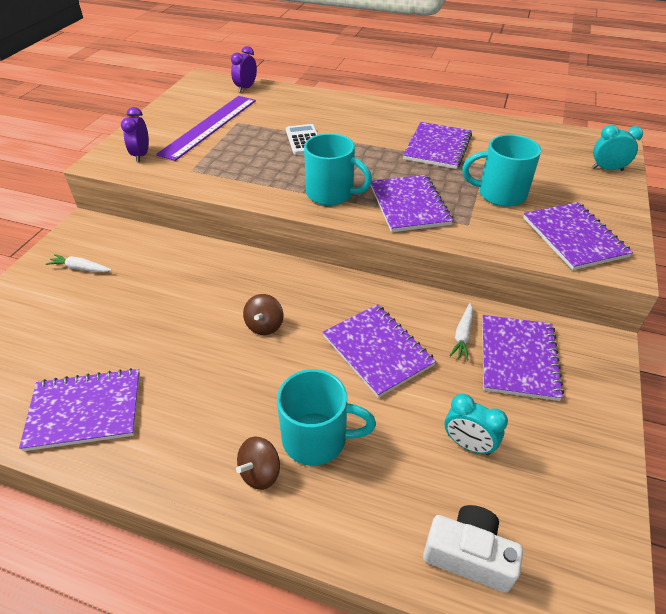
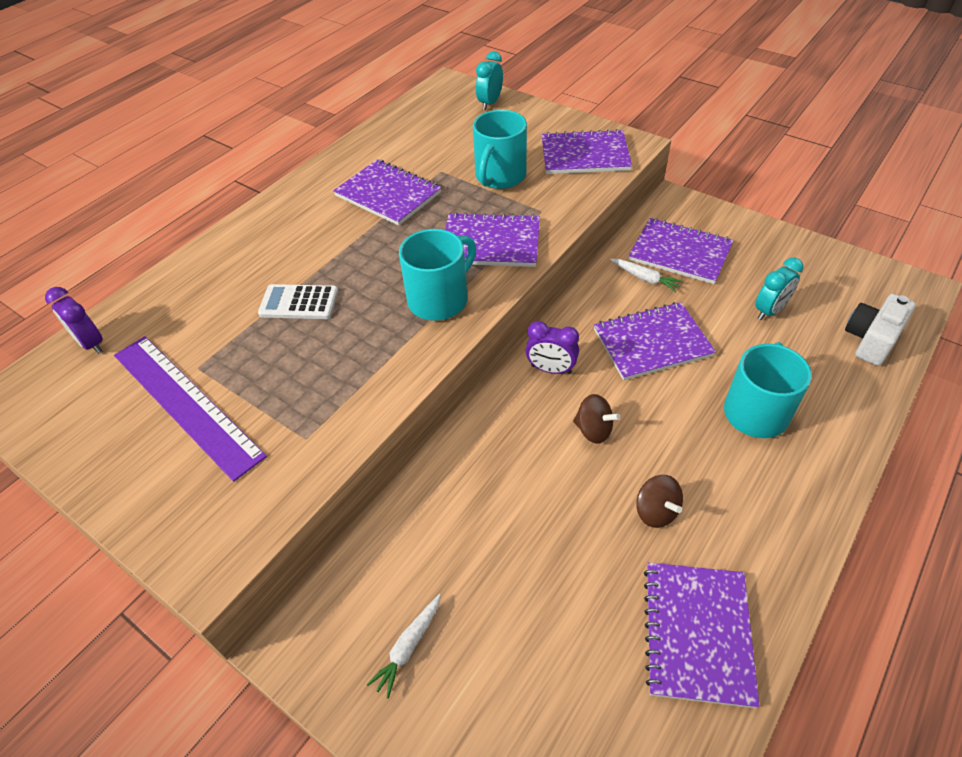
camera: 70 degrees left, 5 degrees up
purple clock [121,107,149,162] -> purple clock moved to [526,321,579,374]
brown spinning top [236,436,280,490] -> brown spinning top moved to [636,475,683,528]

